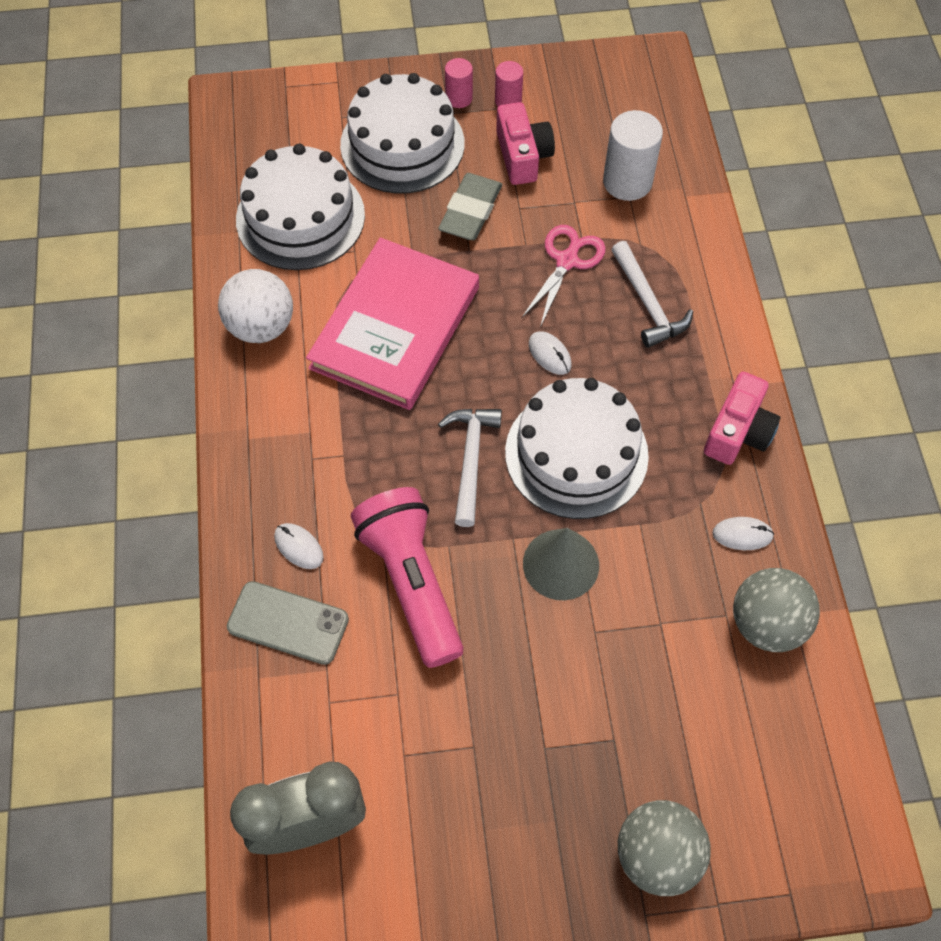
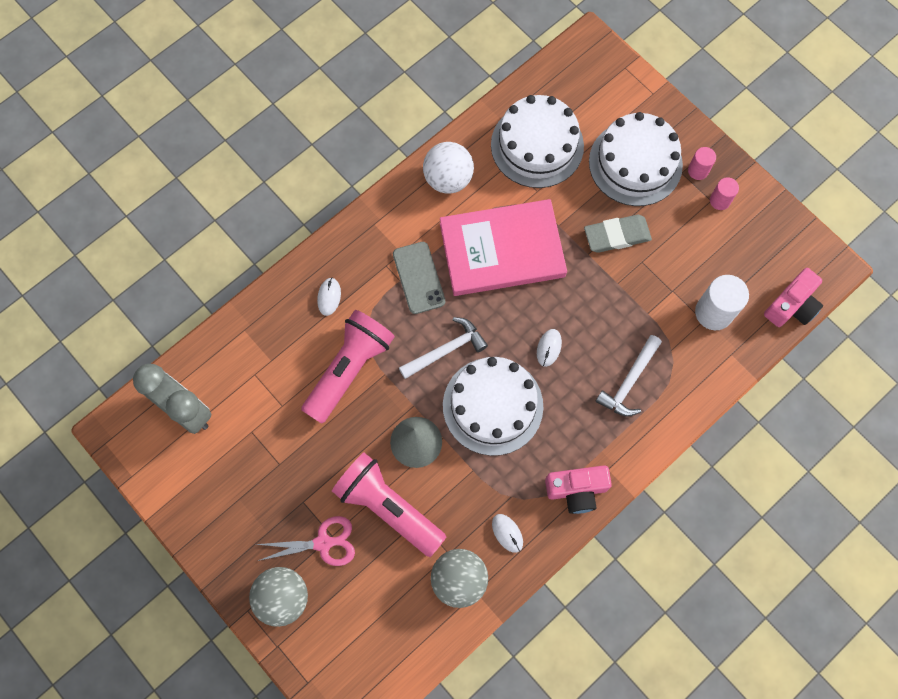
camera: 55 degrees right, 10 degrees up
grey phone [227,581,349,665] -> grey phone moved to [393,242,445,314]
pink camera [496,102,555,185] -> pink camera moved to [764,268,823,327]
pink scissors [521,225,606,327] -> pink scissors moved to [255,516,355,566]
none -> pink flashlight [332,452,446,557]

